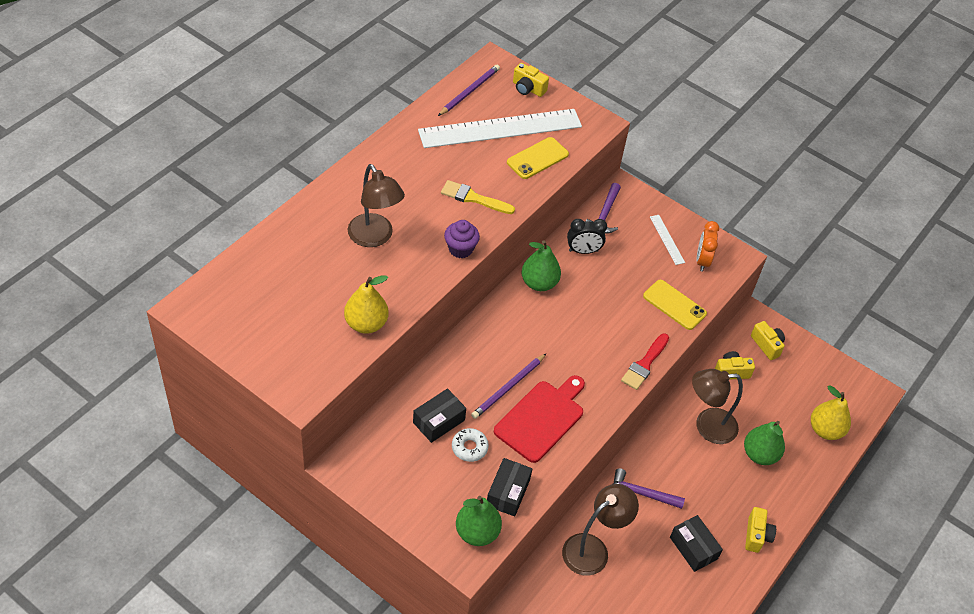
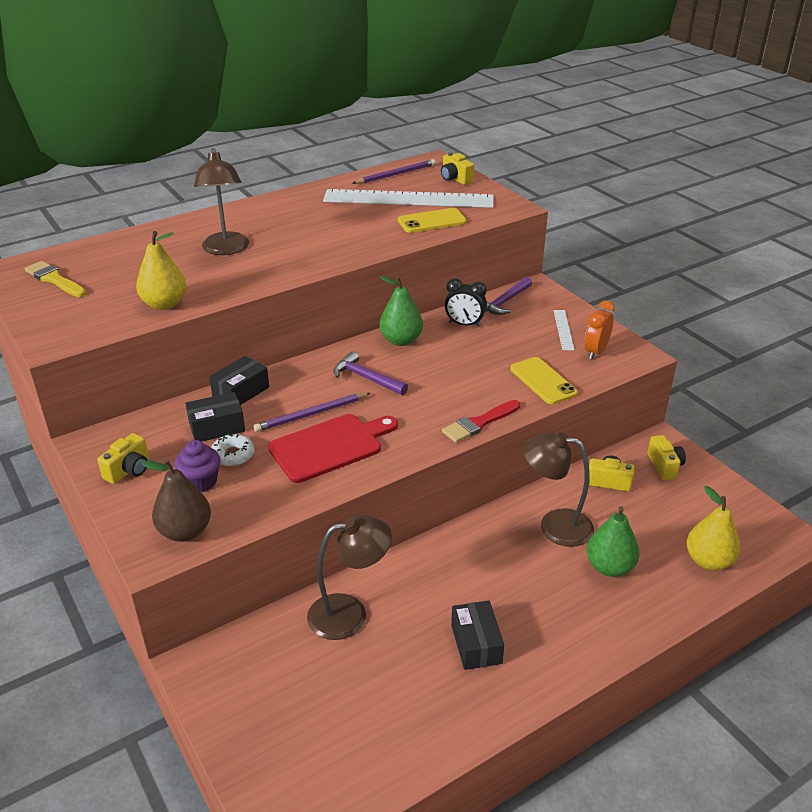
camera: 25 degrees right, 15 degrees down
yellow brush [441,180,515,214] -> yellow brush moved to [25,261,86,297]
purple cupcake [444,220,480,258] -> purple cupcake moved to [175,440,221,492]
green pear [456,496,502,546] -> brown pear [141,459,211,542]
black box [487,458,532,516] -> black box moved to [209,356,269,405]
purple hammer [613,468,685,509] -> purple hammer moved to [333,351,408,395]
yellow camera [745,507,776,553] -> yellow camera moved to [97,433,149,484]

